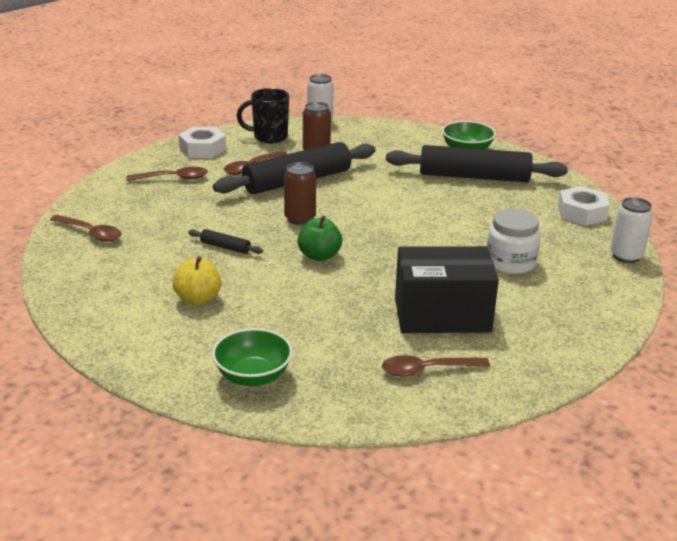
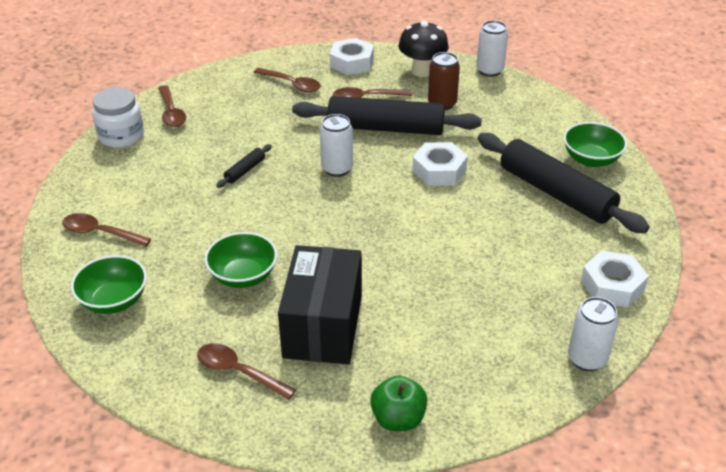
camera: 40 degrees right, 10 degrees up
yellow apple [172,256,221,305] -> none
black rolling pin [188,229,263,254] -> black rolling pin turned 60 degrees clockwise [216,144,272,188]
black mug [237,88,289,143] -> black mushroom [399,21,449,77]
brown can [284,162,316,225] -> white can [320,114,353,177]
green apple [298,216,342,261] -> green apple moved to [370,375,427,431]
black box [395,246,499,333] -> black box turned 60 degrees clockwise [278,245,362,364]
white jar [487,209,541,274] -> white jar moved to [92,87,144,148]
none -> brown spoon [62,213,151,247]
none -> green bowl [204,232,277,288]
none -> white nut [412,142,468,186]

